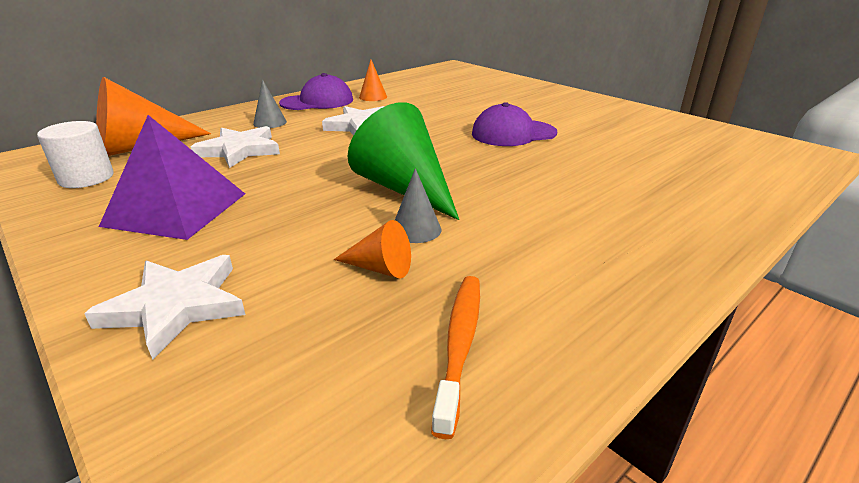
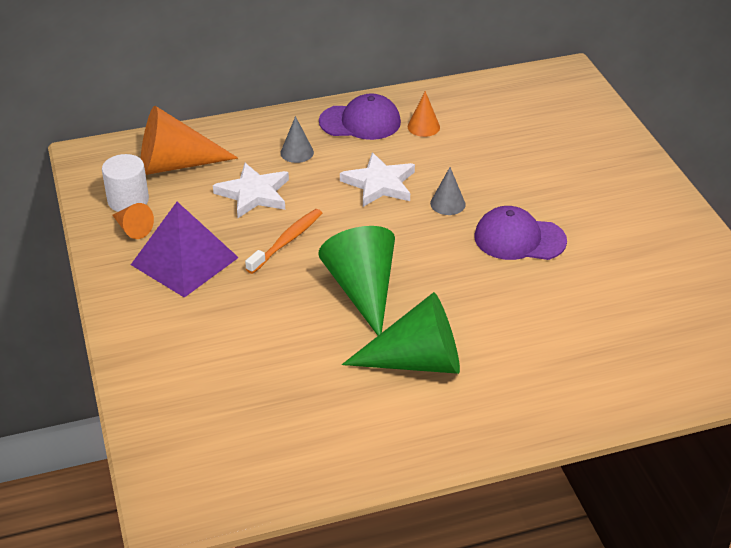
camera: 25 degrees right, 10 degrees up
white star [84,255,246,360] -> none
orange cone [334,220,411,279] -> orange cone moved to [112,203,154,239]
grey cone [395,168,441,243] -> grey cone moved to [430,167,466,215]
orange toothbrush [431,276,480,439] -> orange toothbrush moved to [245,209,322,274]
none -> green cone [342,292,460,374]

